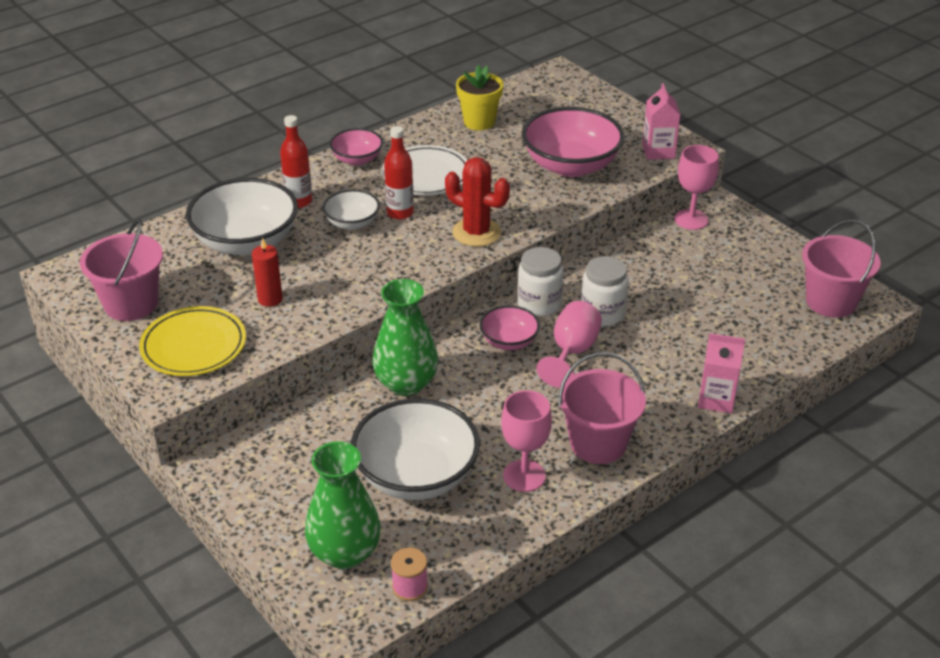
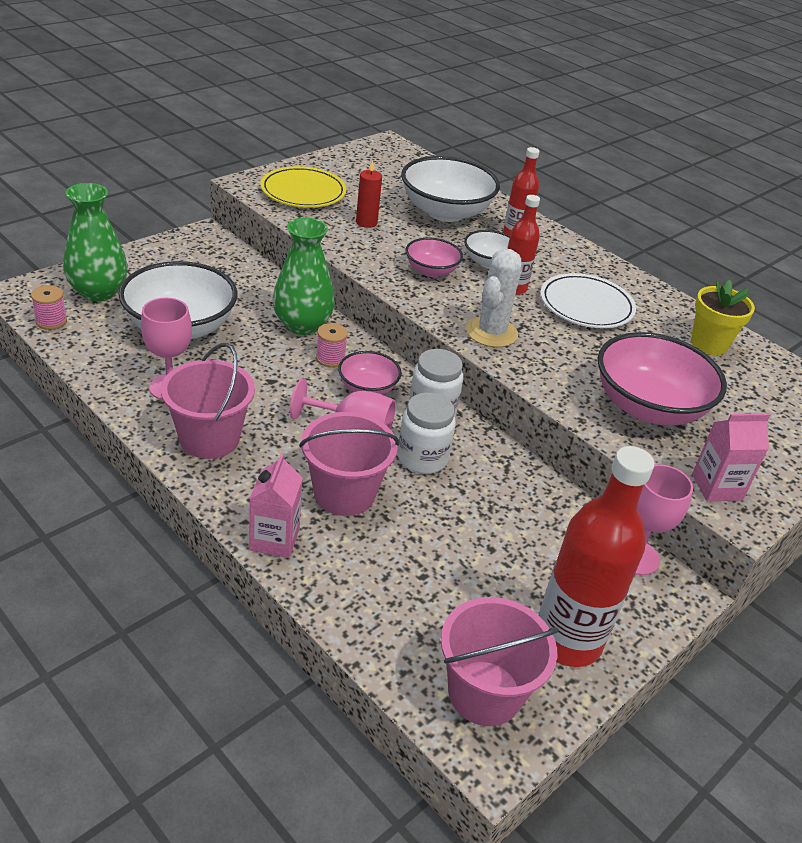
camera: 80 degrees right, 0 degrees up
pink bucket [80,219,163,321] -> pink bucket moved to [299,412,399,516]
pink bowl [329,128,383,165] -> pink bowl moved to [406,238,463,277]
red cactus [445,157,510,247] -> white cactus [466,249,522,347]
none -> pink spool [316,323,348,367]
none -> red bottle [539,446,654,667]

